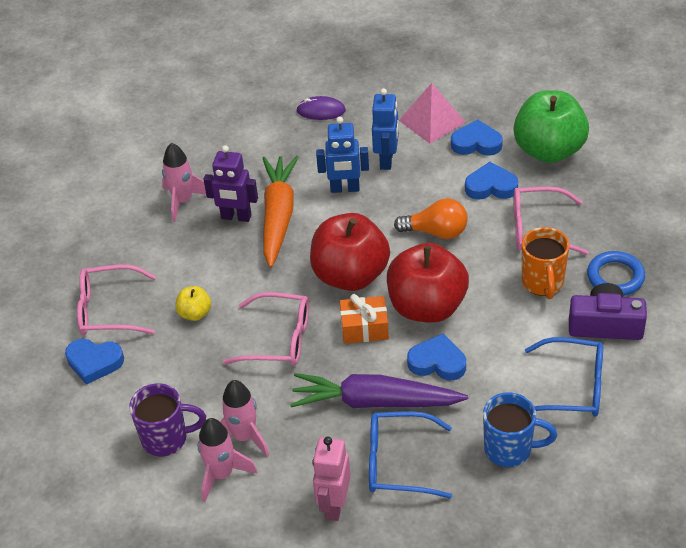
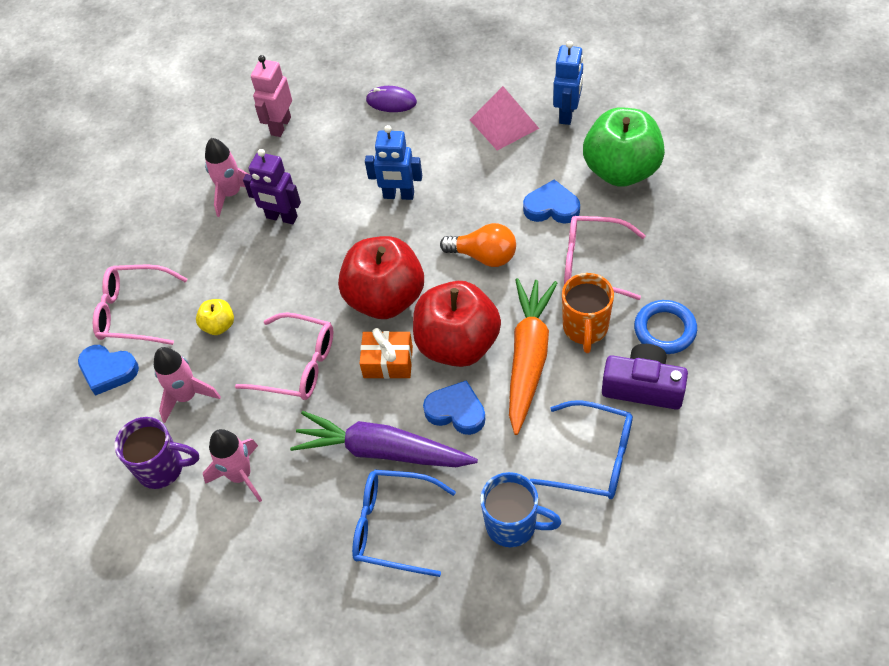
camera: 10 degrees right, 10 degrees up
pink rocket [198,418,257,502] -> pink rocket moved to [154,347,221,423]
orange carrot [263,156,299,268] -> orange carrot moved to [509,278,557,435]
pink robot [312,437,351,521] -> pink robot moved to [251,55,292,137]
blue robot [372,88,399,170] -> blue robot moved to [553,41,583,125]
blue heart [451,119,503,156] -> none

